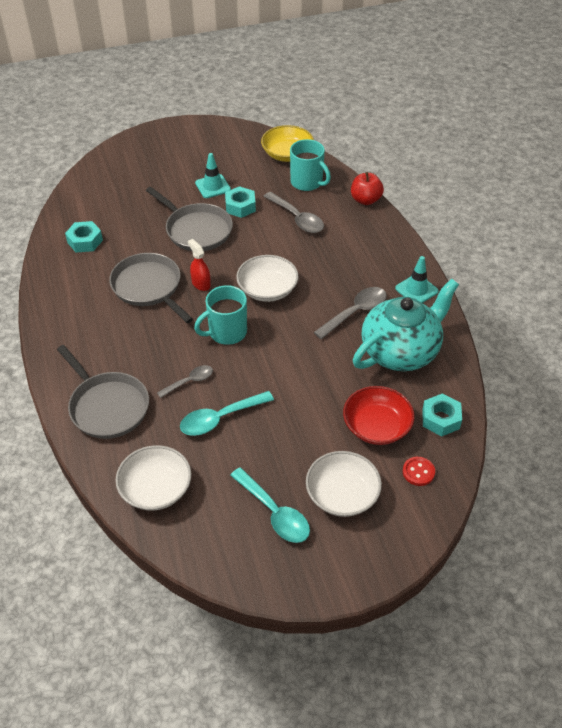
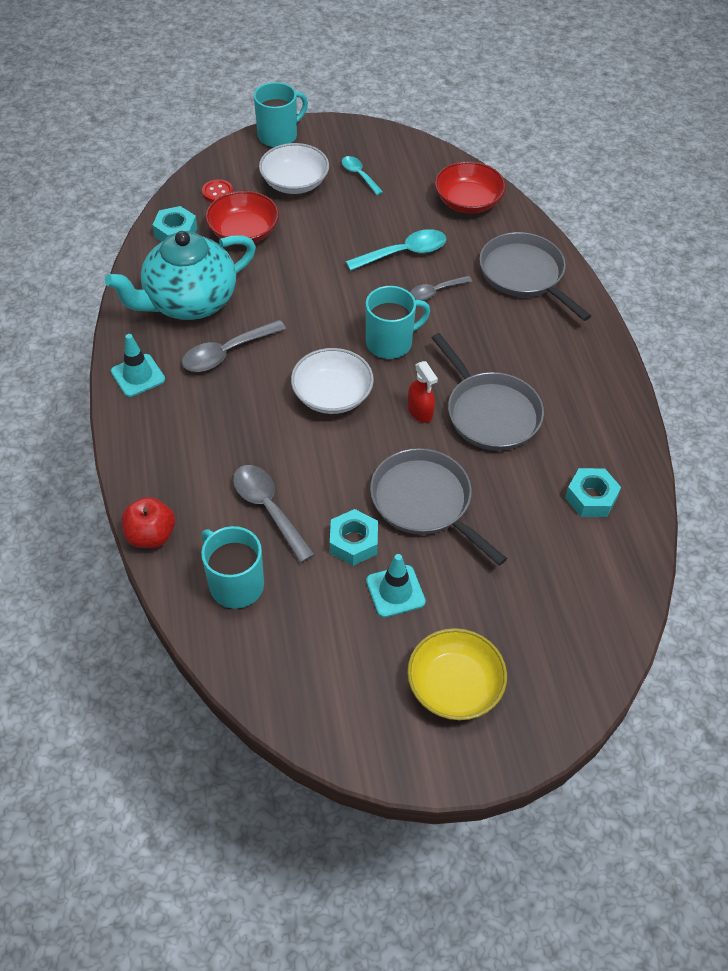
camera: 175 degrees left, 5 degrees up
white bowl [116,445,191,511] -> red bowl [435,161,506,213]
turquoise spoon [230,467,310,543] -> turquoise spoon [342,156,383,195], size x0.63
yellow bowl [261,125,314,162] -> yellow bowl moved to [407,628,507,720]
none -> turquoise mug [254,82,308,147]

